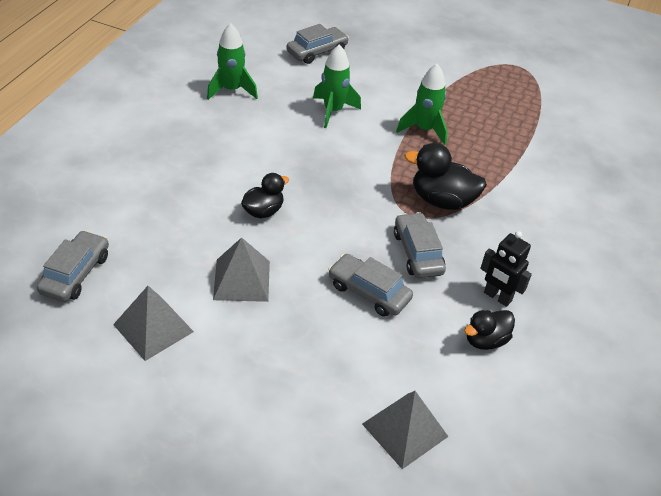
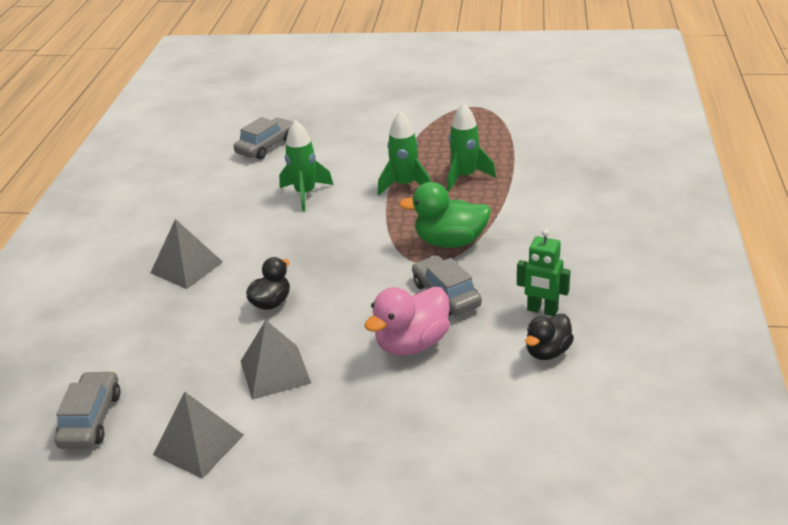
camera: 10 degrees left, 10 degrees down
green rocket [207,23,258,100] -> green rocket moved to [447,102,496,192]
grey car [328,254,413,317] -> pink duck [364,287,450,356]
grey pyramid [362,391,448,469] -> grey pyramid moved to [150,219,223,289]
black duck [404,143,487,210] -> green duck [399,182,491,248]
black robot [480,231,532,307] -> green robot [517,229,570,316]

